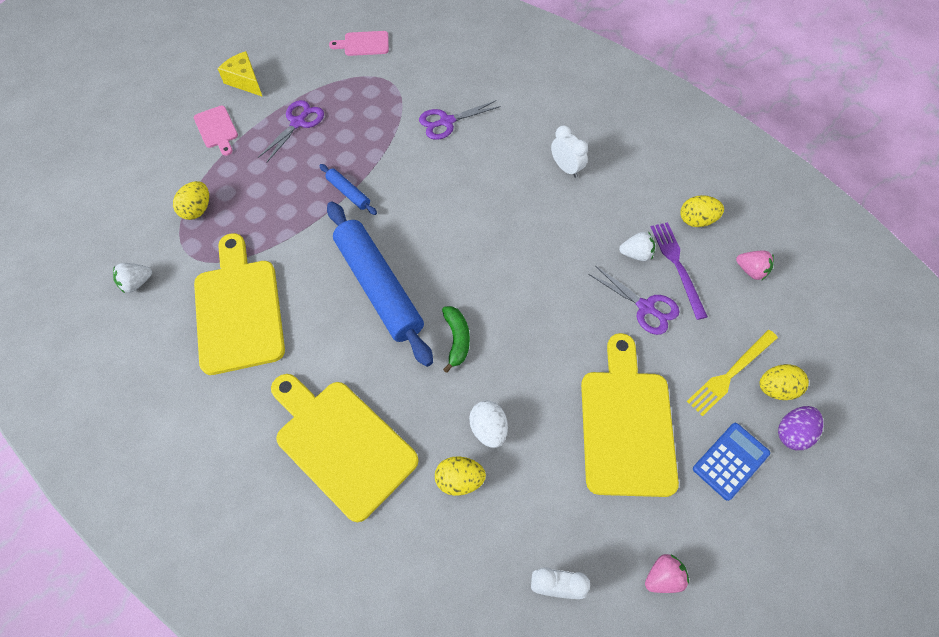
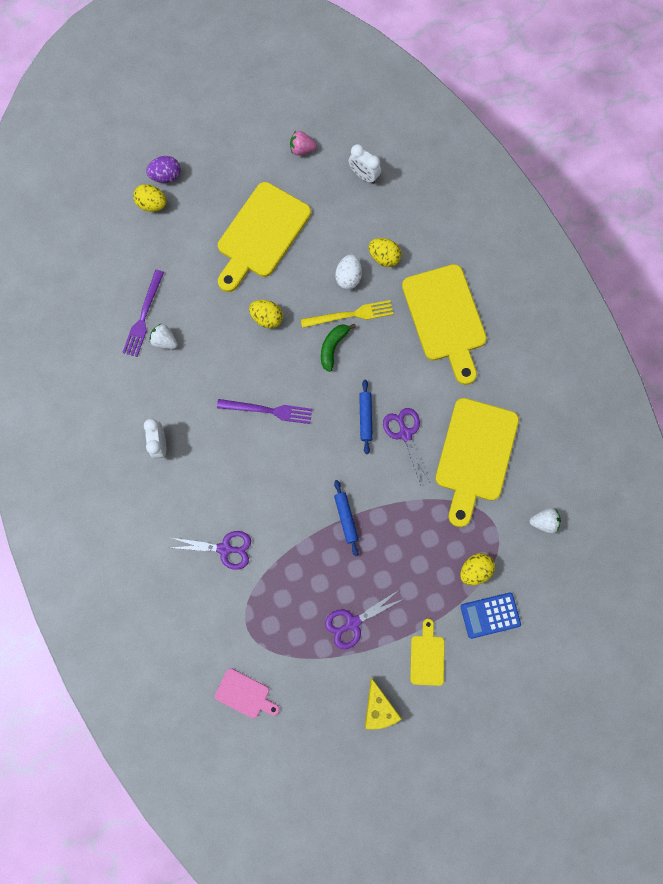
camera: 150 degrees left, 15 degrees up
pink cutting board [194,106,238,156] -> yellow cutting board [410,619,445,686]
blue rolling pin [327,202,433,367] -> blue rolling pin [359,380,373,454], size x0.44
purple scissors [588,266,680,335] -> purple scissors moved to [383,408,430,485]
yellow egg [680,195,724,227] -> yellow egg moved to [249,300,283,328]
yellow fork [687,330,778,416] -> yellow fork moved to [301,300,393,328]
blue calculator [693,423,770,501] -> blue calculator moved to [461,593,521,639]
pink strawberry [736,250,774,281] -> none
none -> purple fork [217,399,312,424]

